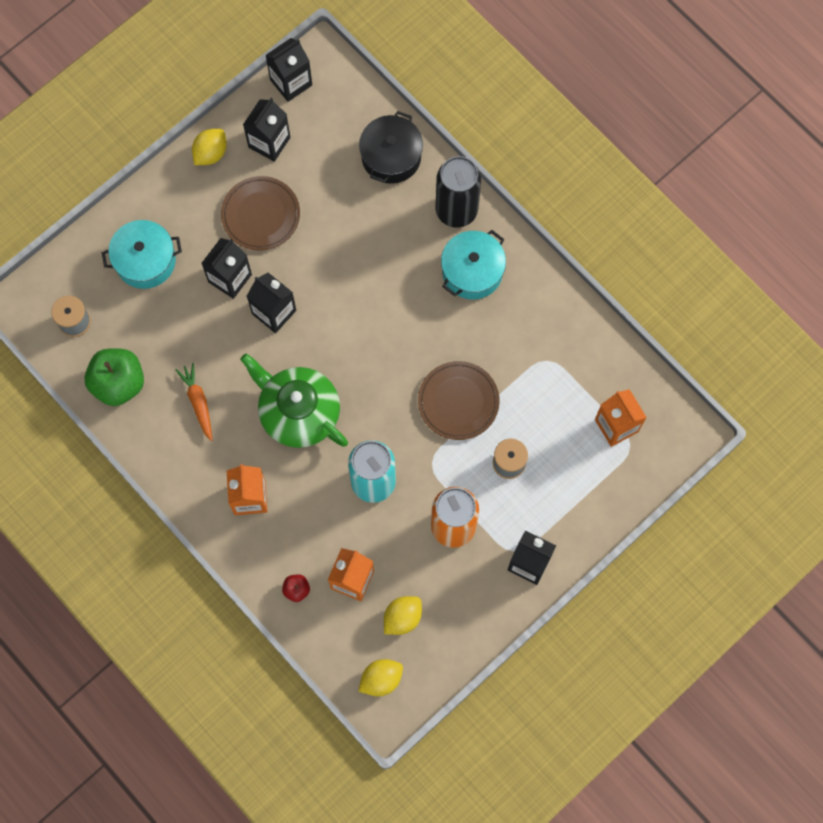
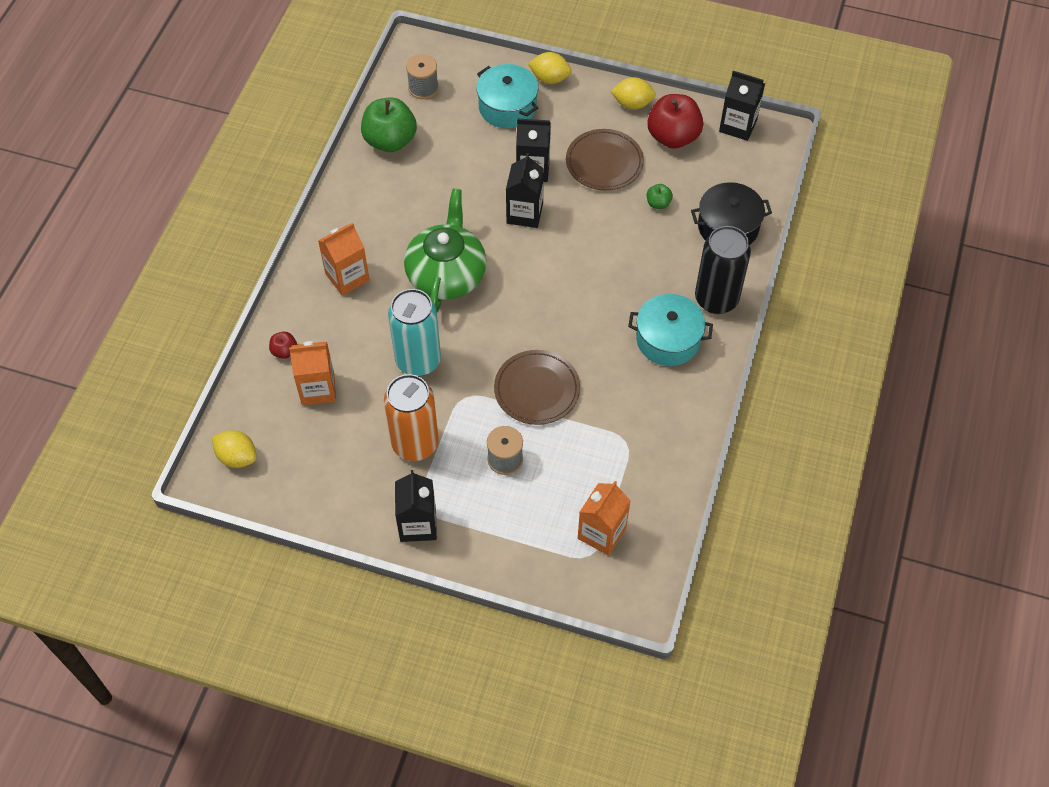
camera: 60 degrees right, 15 degrees down
orange carrot [175,363,212,441] -> none
black carton [243,98,290,162] -> red apple [647,94,703,149]
yellow lemon [384,596,422,635] -> yellow lemon moved to [528,52,571,84]
none -> green apple [647,184,673,209]

